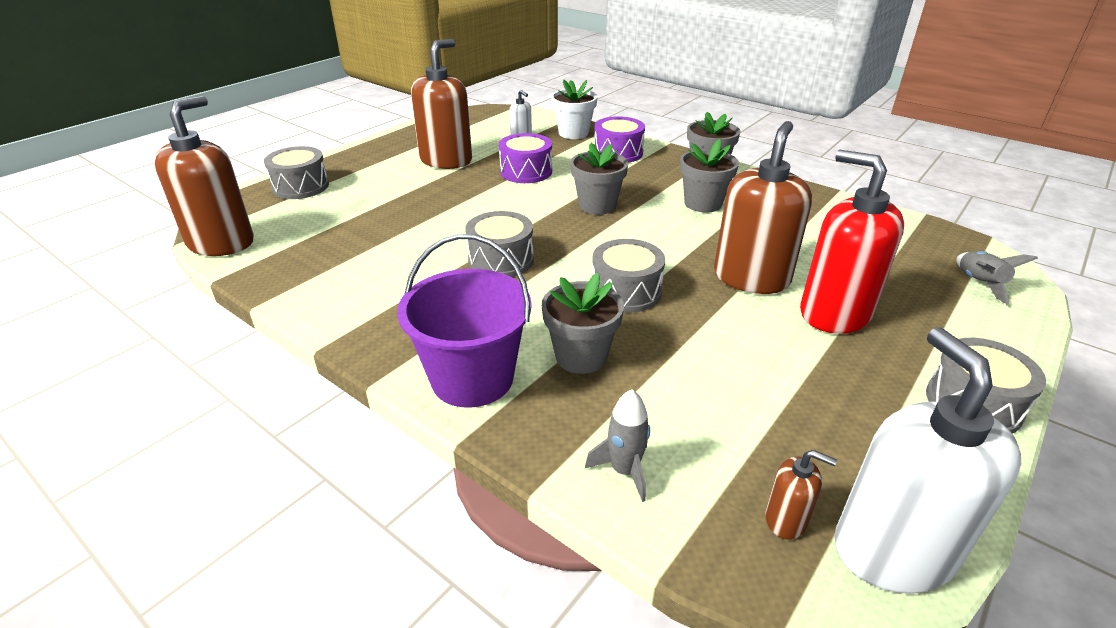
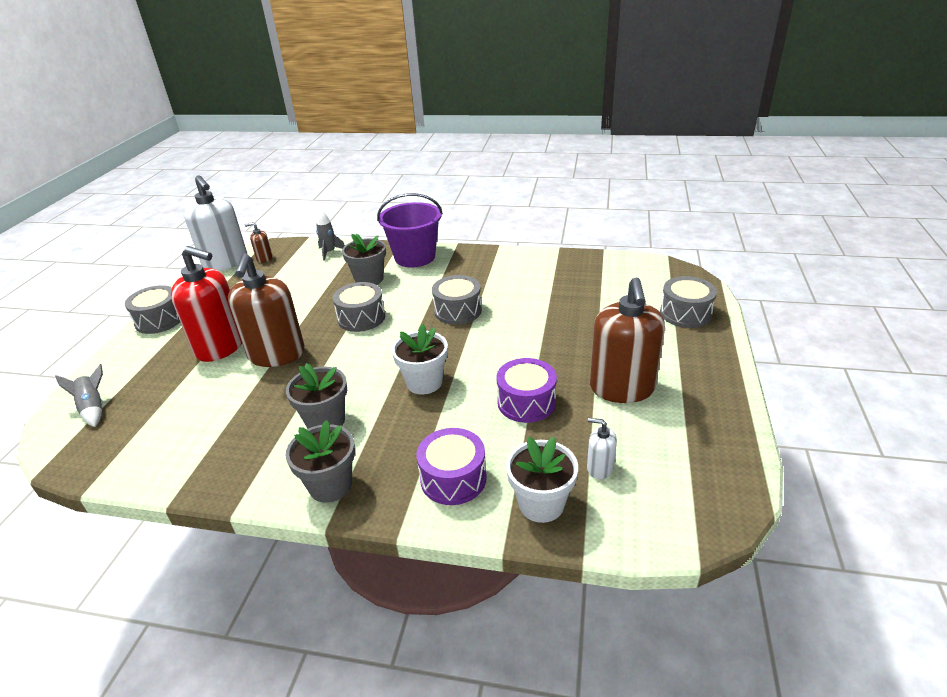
camera: 155 degrees right, 0 degrees up
brown soap dispenser [154,96,254,256] -> none
grey flower pot [570,143,628,215] -> white flower pot [392,324,448,395]

